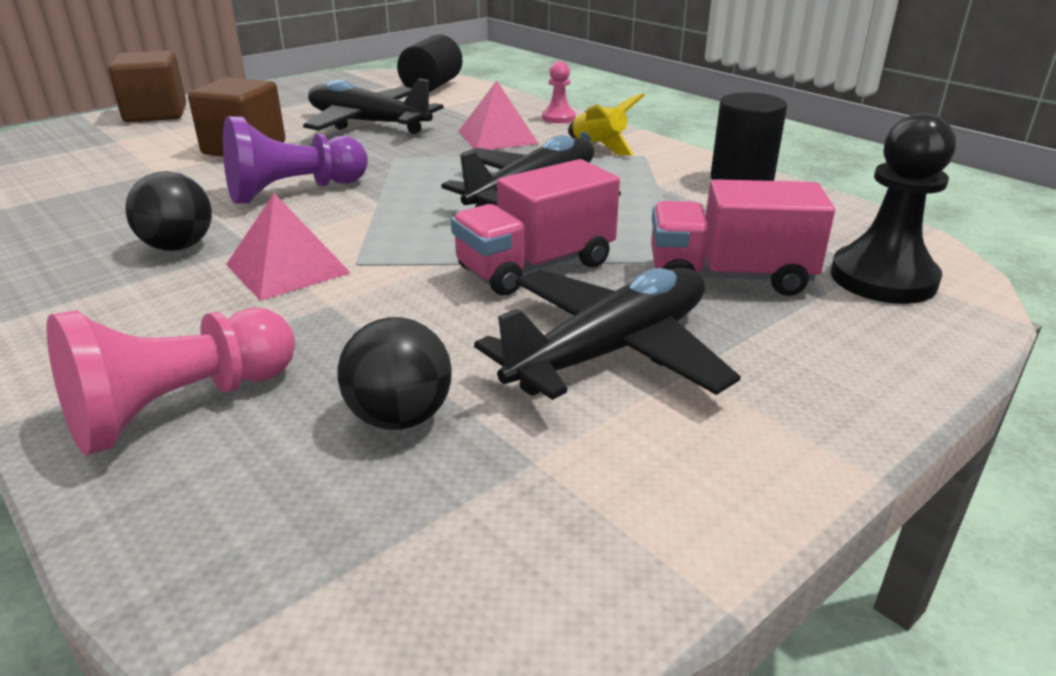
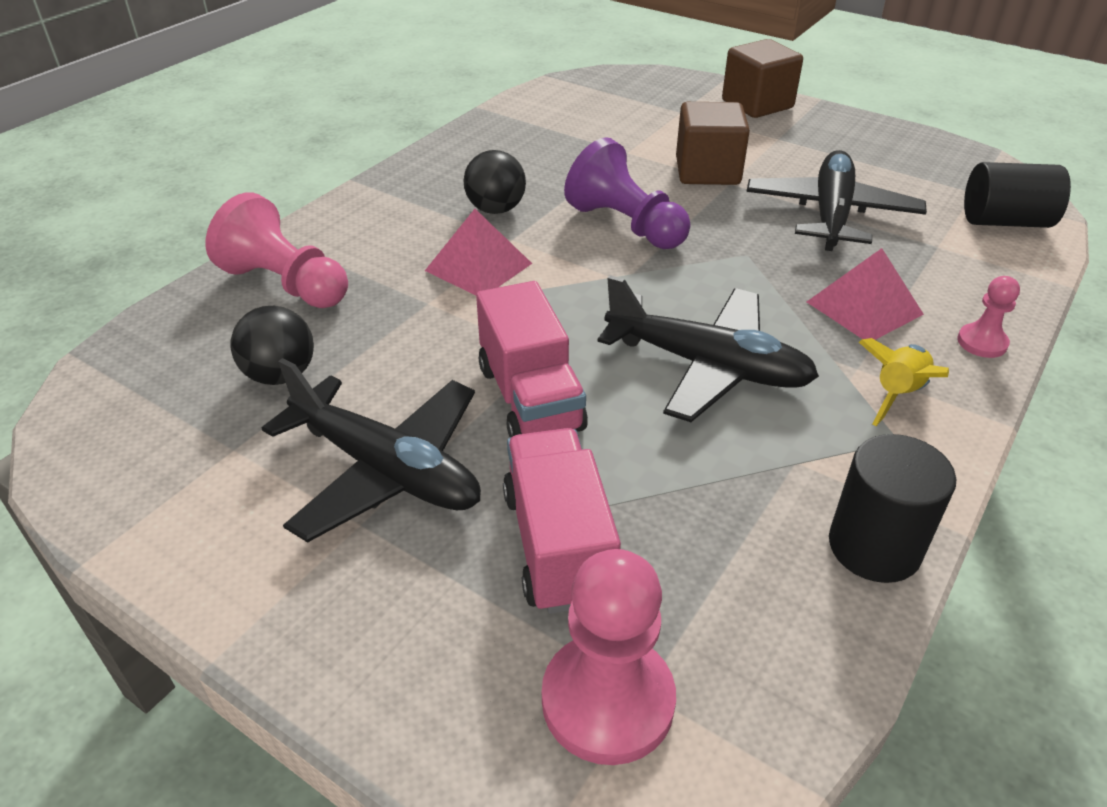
camera: 75 degrees right, 10 degrees up
pink truck [451,159,620,296] -> pink truck turned 150 degrees counterclockwise [476,281,588,437]
black pawn [831,113,956,304] -> pink pawn [542,549,676,765]

